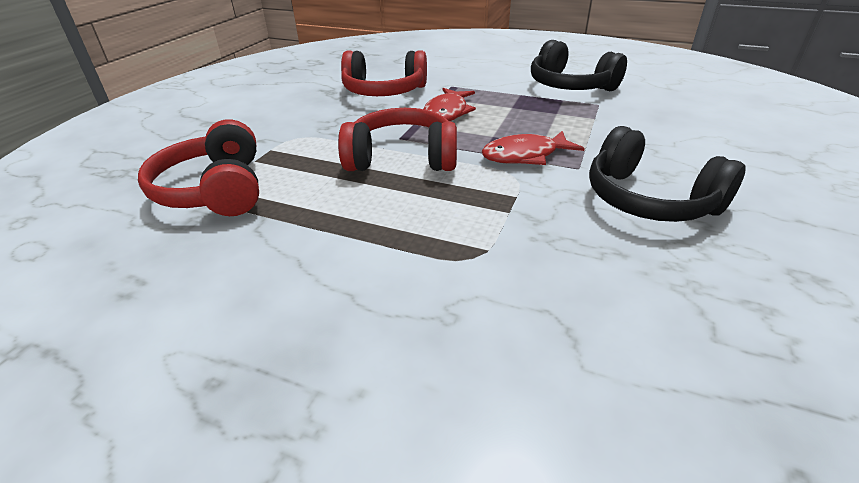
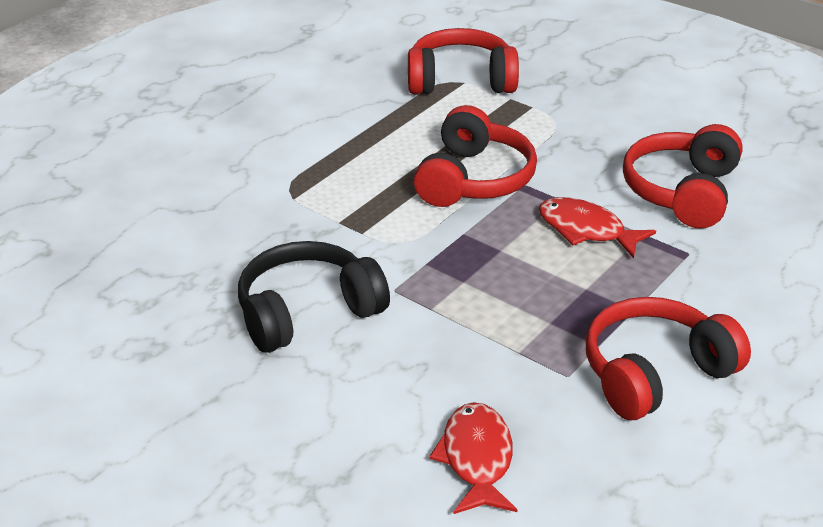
camera: 105 degrees right, 0 degrees up
red fish [482,131,585,165] -> red fish moved to [429,402,518,514]
black headphones [531,40,627,91] -> red headphones [586,297,751,420]

